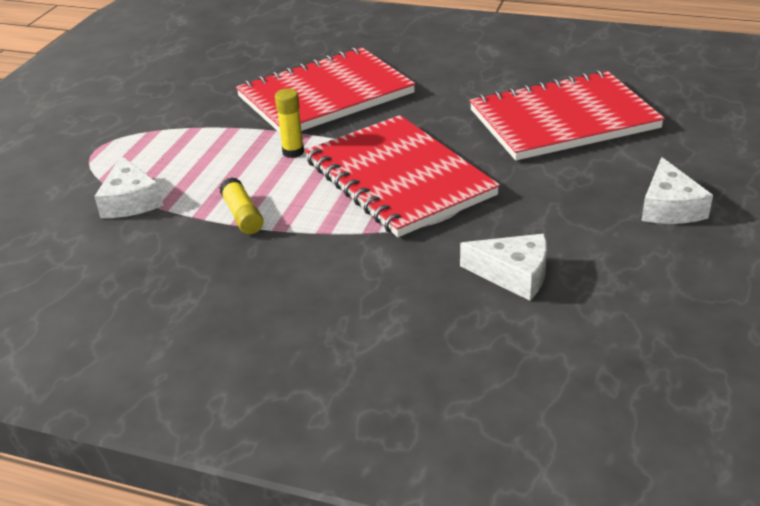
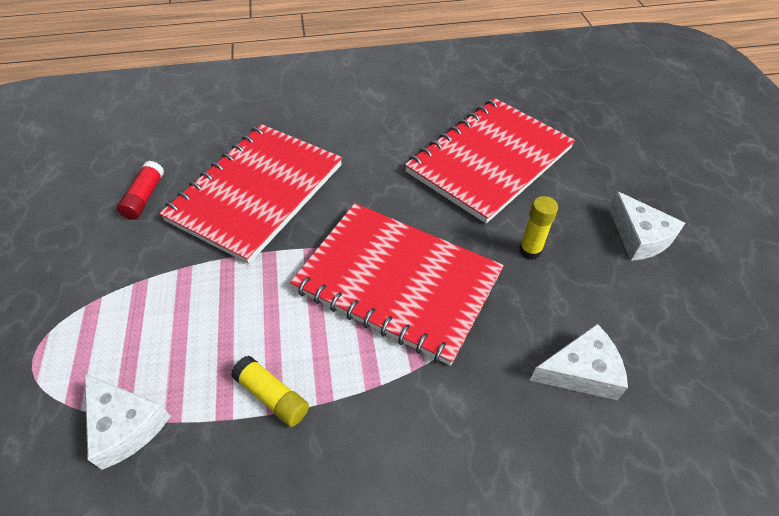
camera: 30 degrees left, 15 degrees up
yellow glue stick [275,89,304,158] -> yellow glue stick moved to [519,196,558,260]
none -> red glue stick [117,161,164,220]

